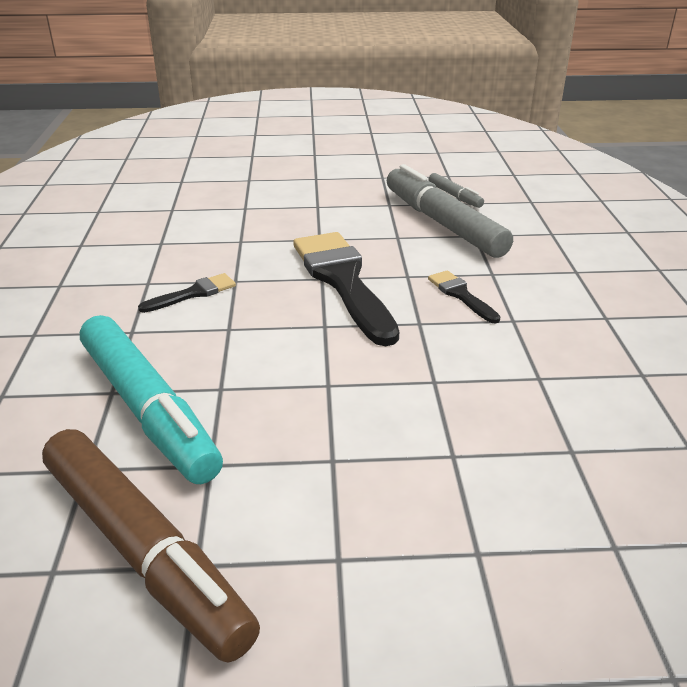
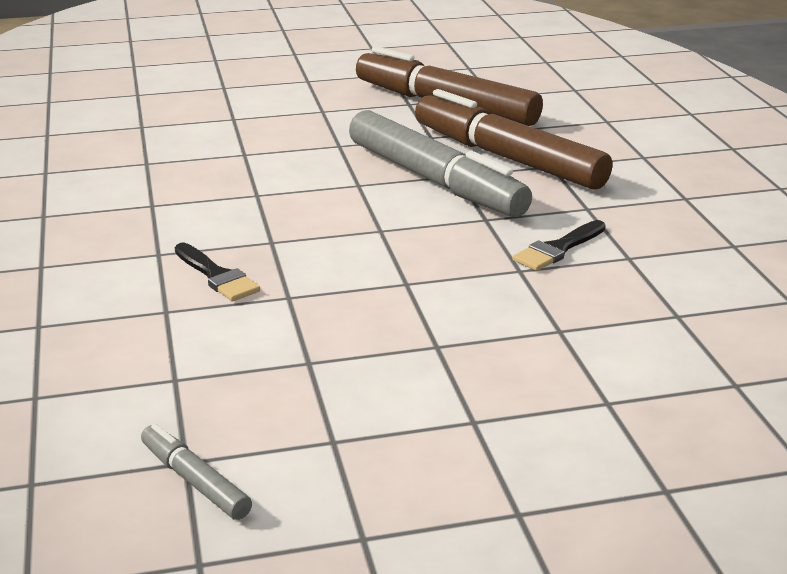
camera: 170 degrees right, 5 degrees down
turquoise marker [80,315,223,484] -> brown marker [415,89,613,190]
black brush [293,232,399,346] -> none
grey marker [387,164,513,258] -> grey marker moved to [349,110,532,217]

